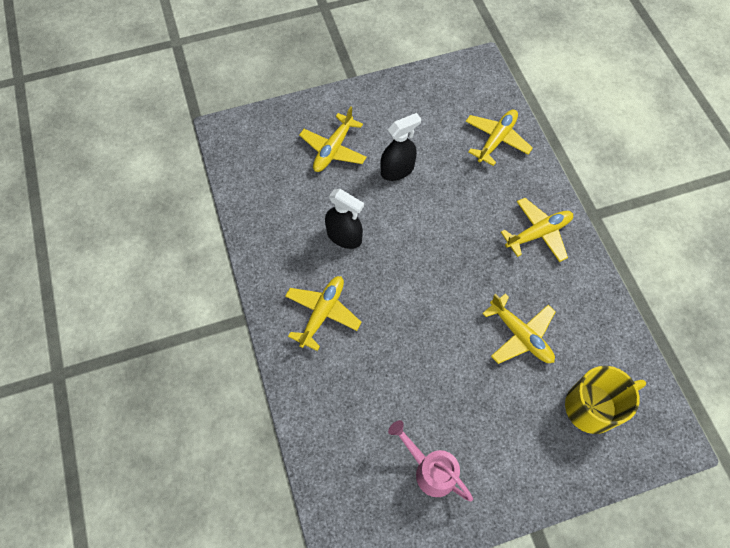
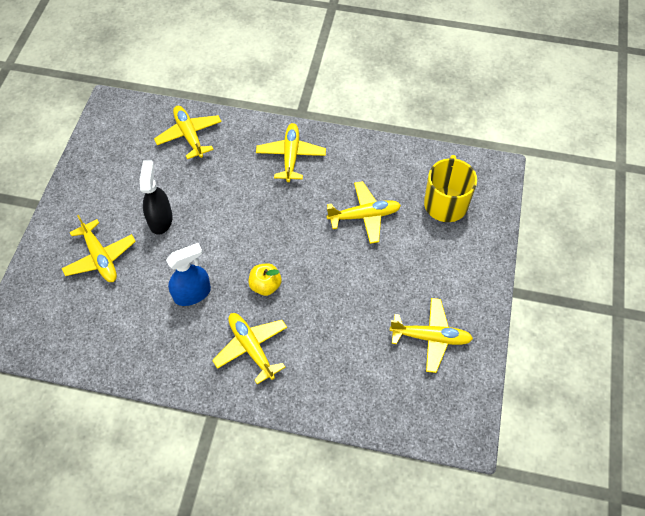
camera: 60 degrees left, 5 degrees down
black spray bottle [325,189,364,249] -> blue spray bottle [166,243,211,306]
pink watering can [388,420,473,501] -> yellow plane [390,298,473,373]
none -> yellow apple [248,263,282,296]

